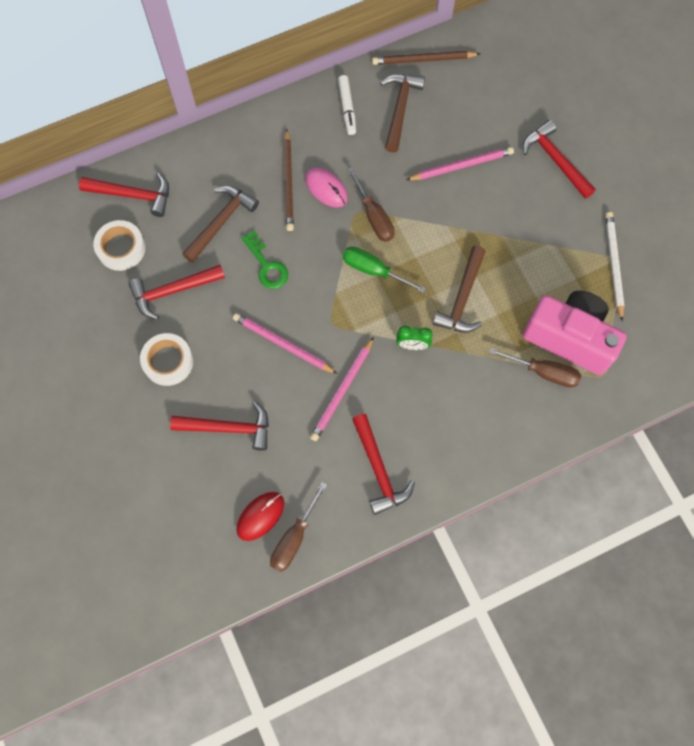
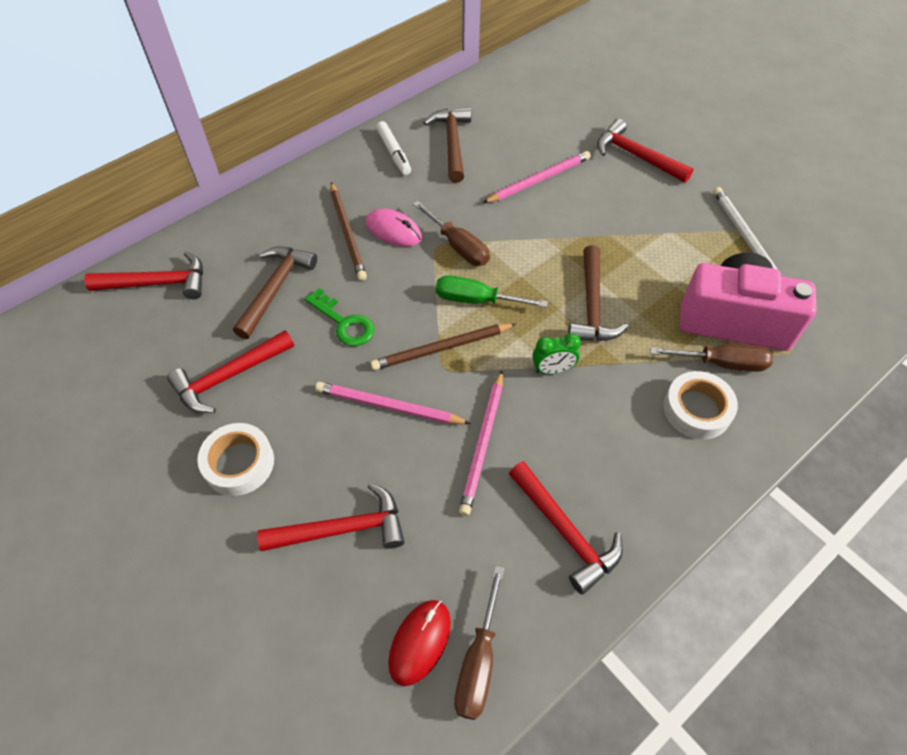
camera: 15 degrees left, 15 degrees down
white tape [93,220,146,271] -> white tape moved to [664,371,738,439]
brown pencil [372,51,480,65] -> brown pencil moved to [370,323,516,370]

